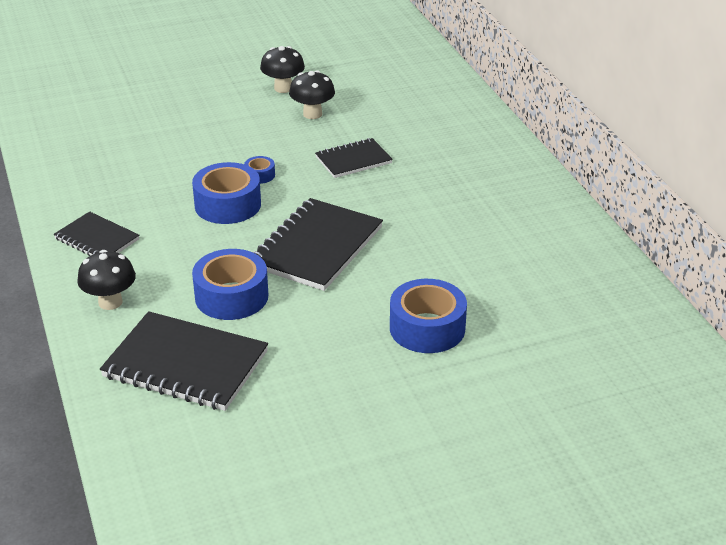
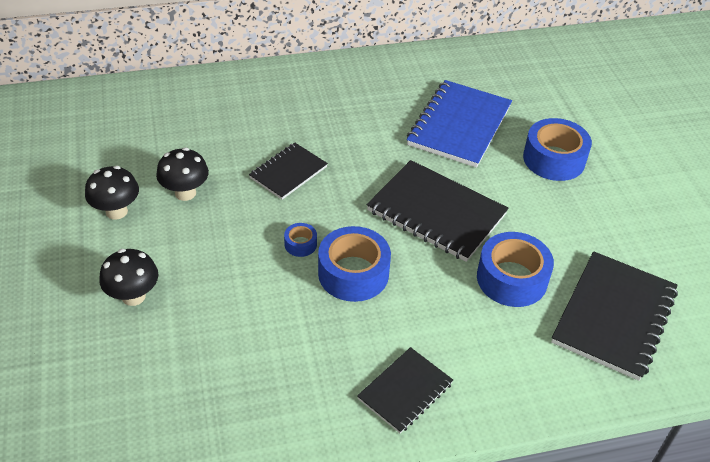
camera: 85 degrees left, 10 degrees up
black mushroom [77,250,136,310] -> black mushroom moved to [99,249,158,306]
black notebook [315,138,393,178] -> black notebook turned 60 degrees clockwise [249,143,328,200]
none -> blue notebook [407,80,512,168]

